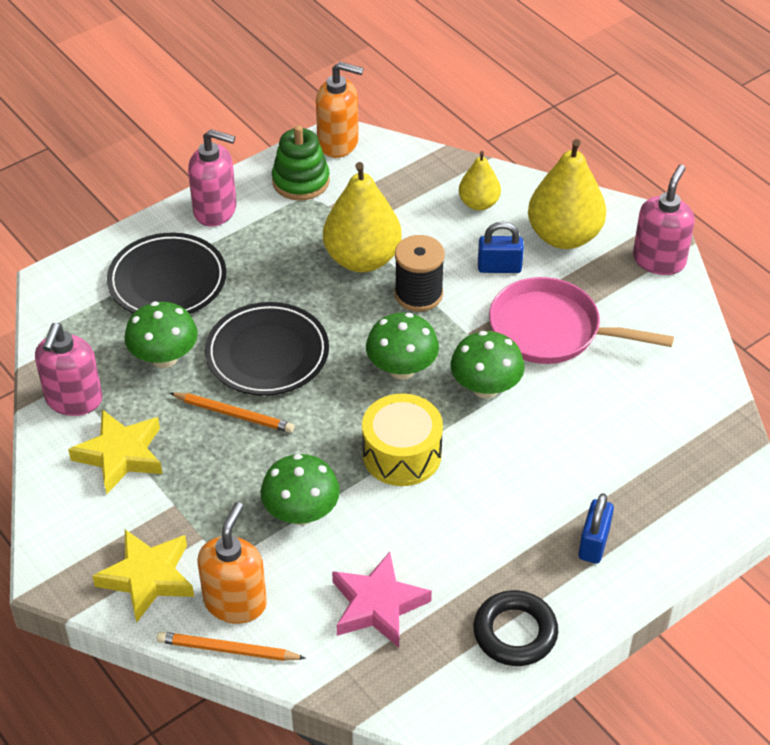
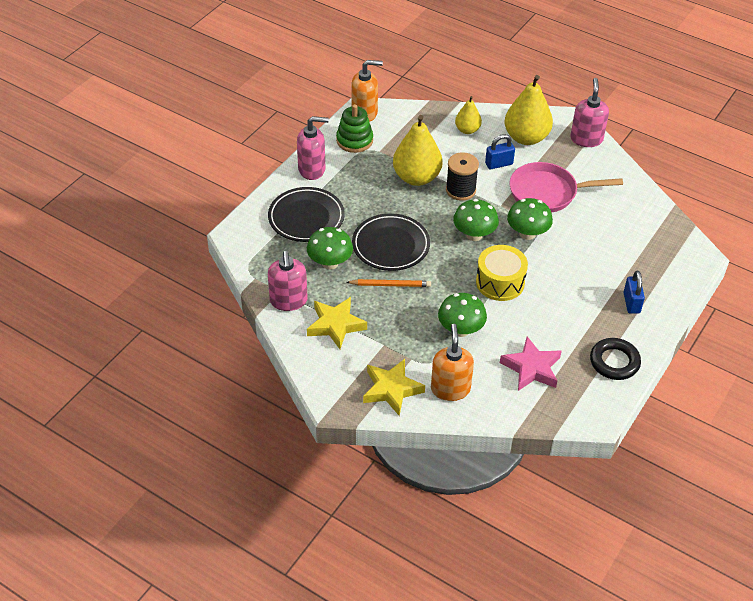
camera: 20 degrees left, 0 degrees up
orange pencil [157,632,306,661] -> none

